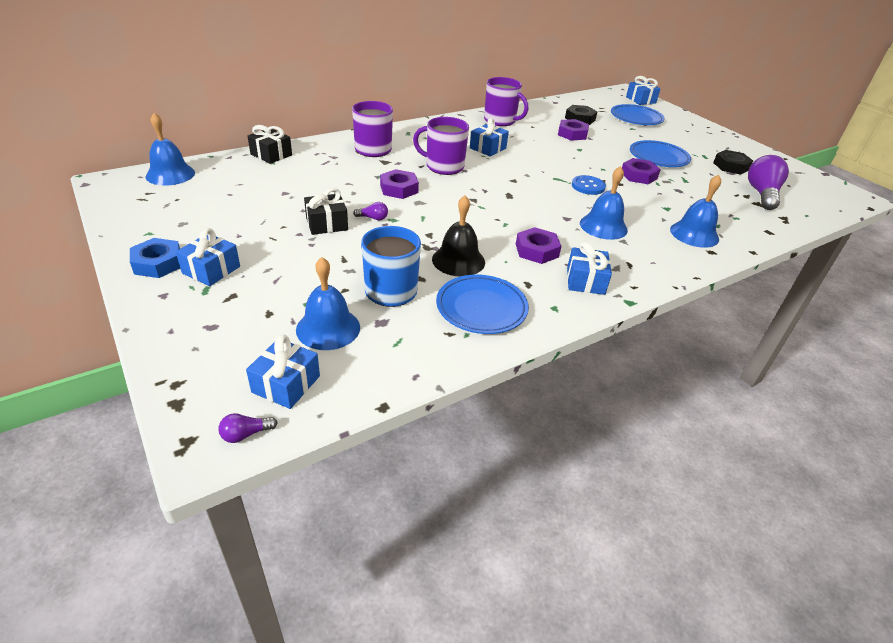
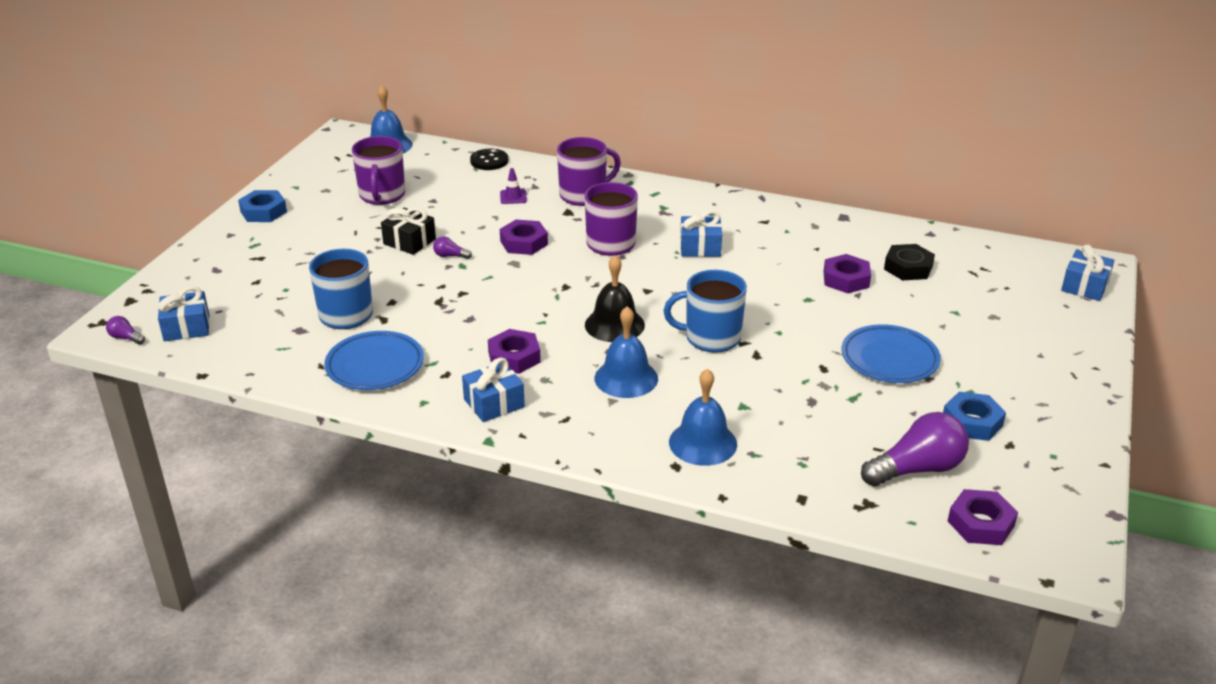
camera: 55 degrees right, 5 degrees down
blue gift [176,228,240,286] -> none
black gift [248,125,292,164] -> black button [470,149,508,170]
blue bell [296,257,360,350] -> none
purple light bulb [353,202,388,220] -> purple light bulb turned 135 degrees clockwise [433,236,472,259]
black bell [432,195,485,276] -> black bell moved to [585,255,645,342]
purple mug [484,77,528,126] -> purple mug moved to [352,136,405,205]
blue button [572,175,606,195] -> blue mug [664,270,747,353]
blue plate [611,104,665,125] -> none
purple nut [622,158,661,184] -> purple nut moved to [948,489,1018,545]
black nut [713,150,753,175] -> blue nut [943,392,1006,441]
none -> purple traffic cone [500,168,527,204]

